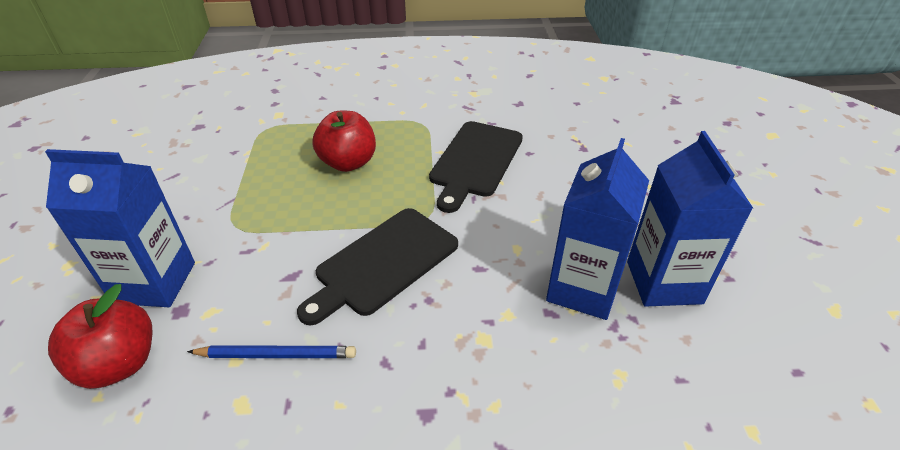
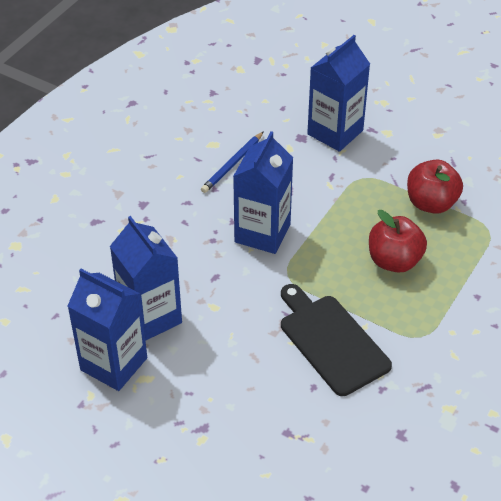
camera: 125 degrees right, 5 degrees up
red apple [48,284,153,389] -> red apple moved to [407,160,463,214]
black cutting board [297,208,458,325] -> blue carton [233,131,293,254]

